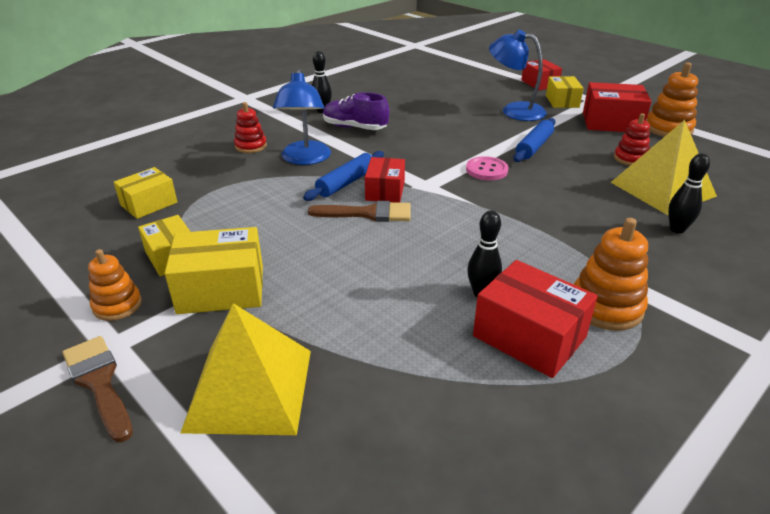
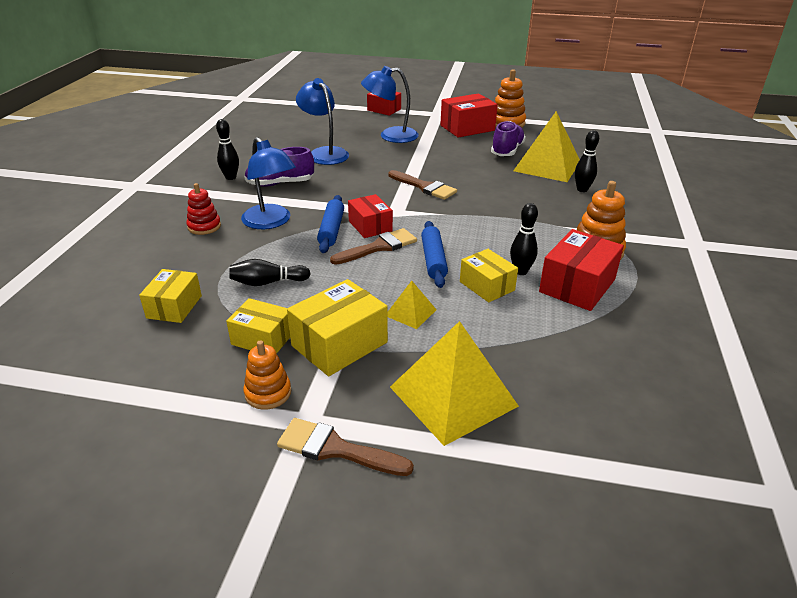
camera: 35 degrees left, 0 degrees up
pink button [466,156,509,180] -> brown brush [389,170,457,200]
red box [473,260,598,378] -> red box turned 60 degrees counterclockwise [539,229,624,311]
blue rolling pin [513,118,556,162] -> blue rolling pin moved to [421,221,448,288]
yellow box [546,76,584,108] -> yellow box moved to [460,249,518,302]
red stacking toy [614,113,650,166] -> purple shoe [491,121,526,156]
none -> black bowling pin [229,259,311,286]
none -> blue lamp [296,78,349,165]
none -> yellow pyramid [388,281,437,329]

